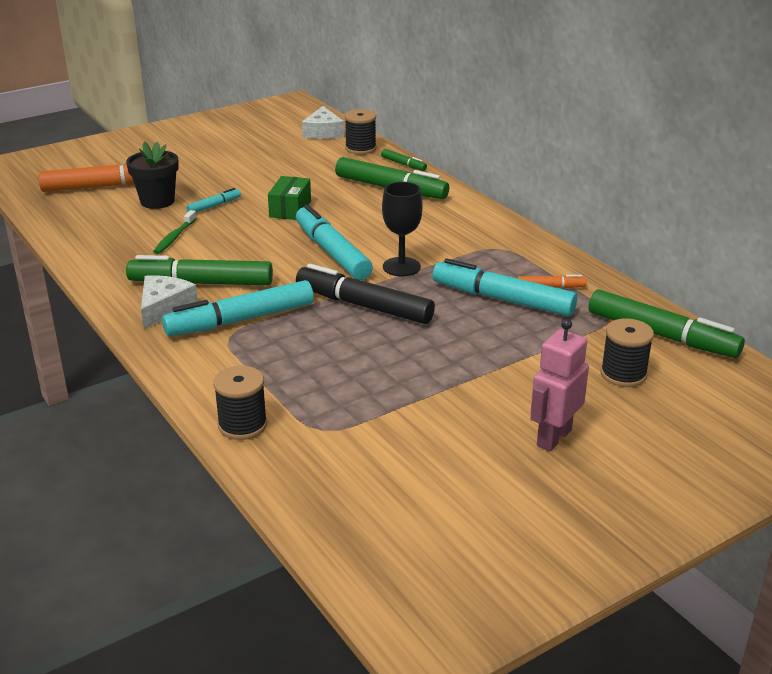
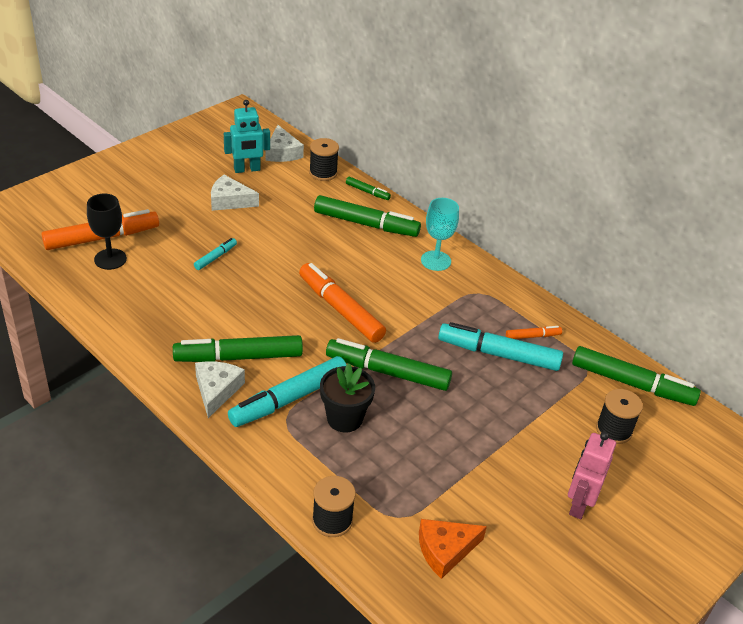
camera: 15 degrees left, 10 degrees up
black flower pot [126,142,179,209] -> black flower pot moved to [320,364,375,432]
green toothbrush [153,210,197,254] -> none
green box [268,176,311,220] -> none
turquoise marker [296,205,373,280] -> orange marker [299,263,386,343]
black marker [296,264,435,324] -> green marker [326,338,452,391]
black goblet [382,182,423,276] -> black goblet moved to [87,194,127,270]
none -> white cheese [211,175,259,211]
none -> turquoise robot [224,100,270,173]
none -> orange cheese [419,519,487,579]
none -> turquoise goblet [421,198,459,271]

